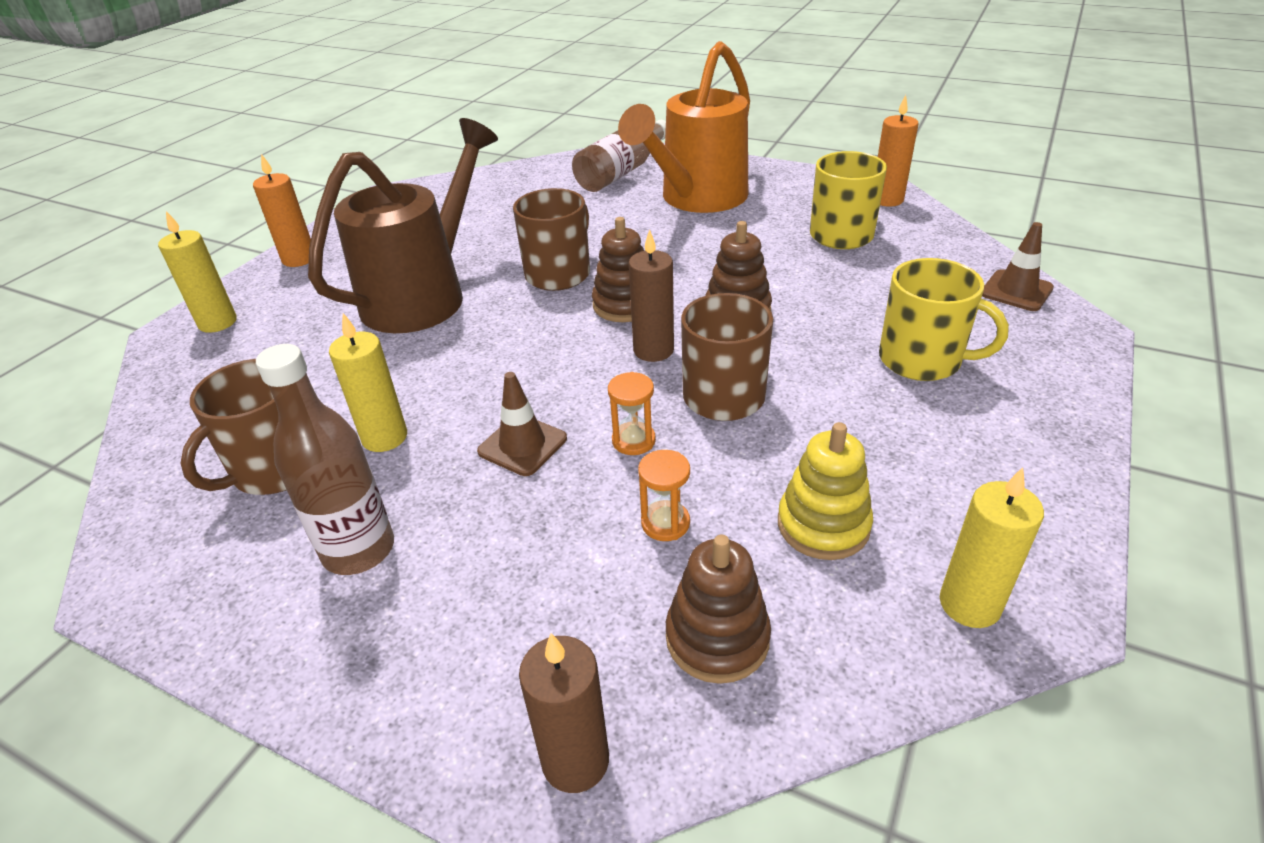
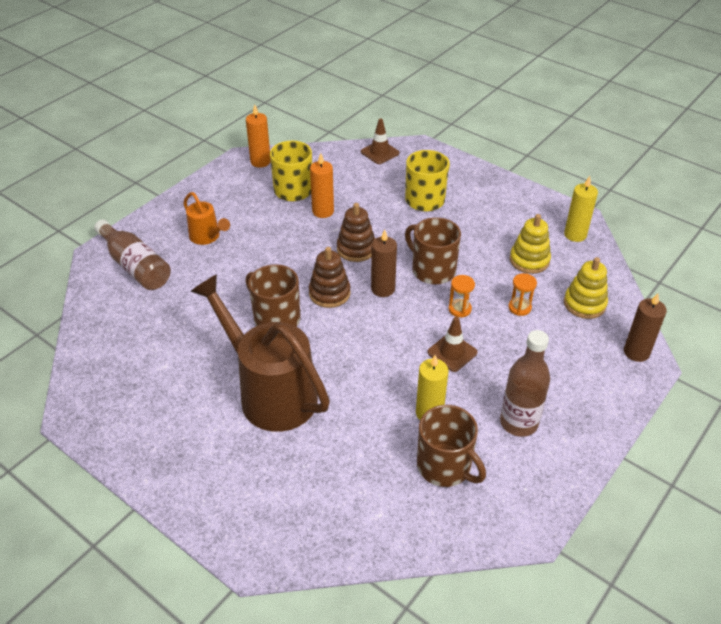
camera: 80 degrees left, 5 degrees up
yellow candle [158,211,237,333] -> none
orange candle [253,154,311,267] -> orange candle moved to [310,153,334,218]
orange watering can [618,41,750,213] -> orange watering can [183,192,230,245], size x0.48
brown stacking toy [666,534,771,684] -> yellow stacking toy [564,257,608,319]

